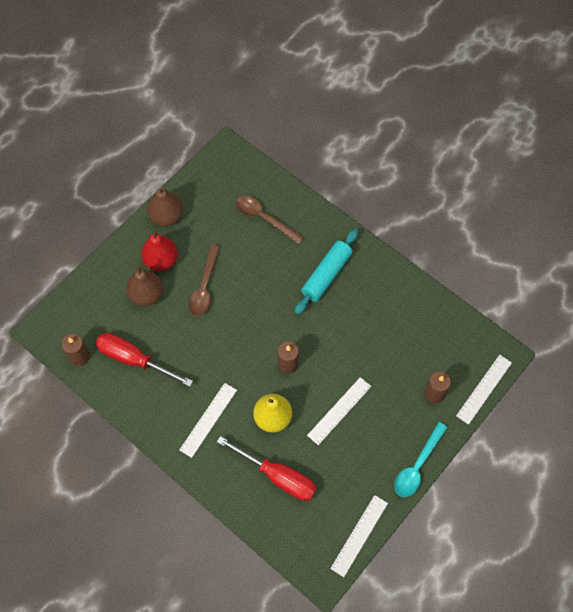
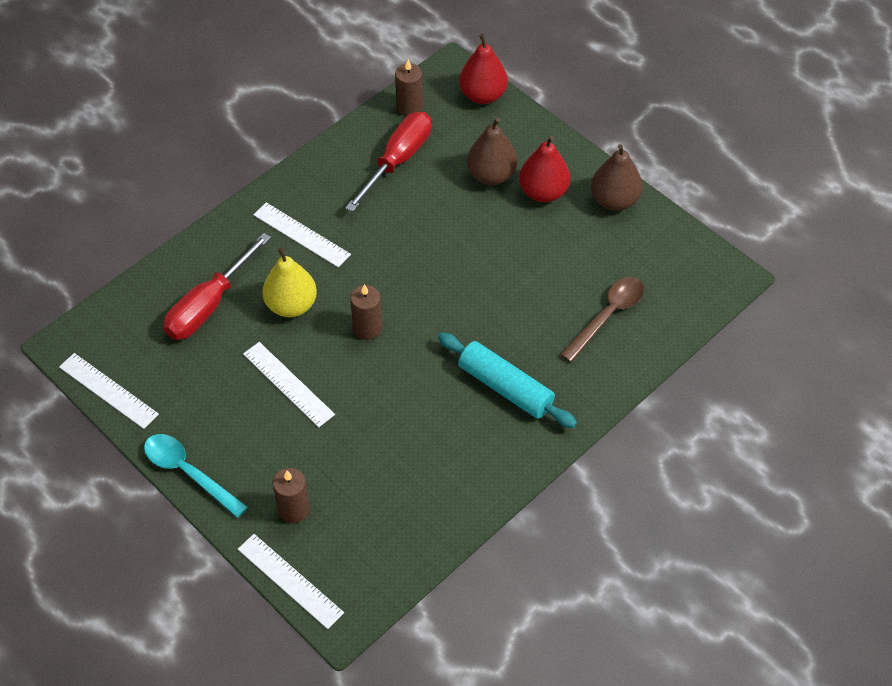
camera: 95 degrees right, 10 degrees down
brown spoon [188,244,220,316] -> none
none -> red pear [459,34,508,104]

